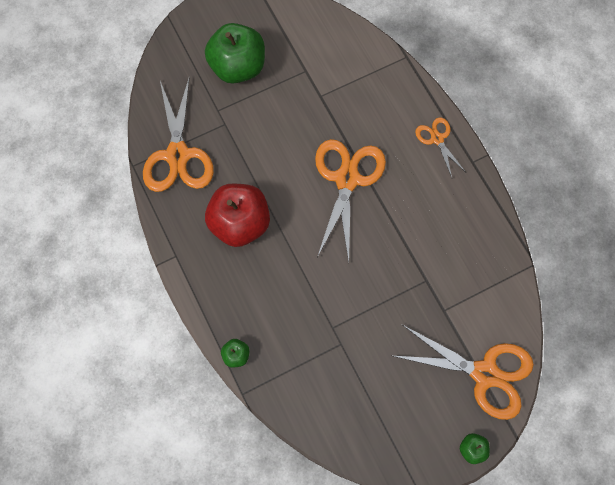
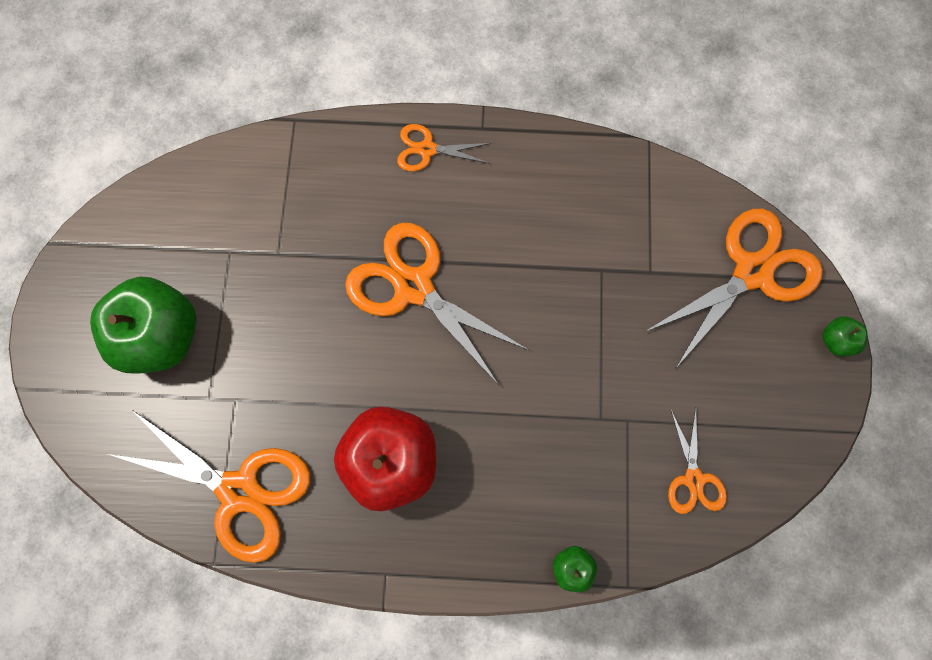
camera: 60 degrees left, 5 degrees up
none -> orange scissors [668,408,727,514]

